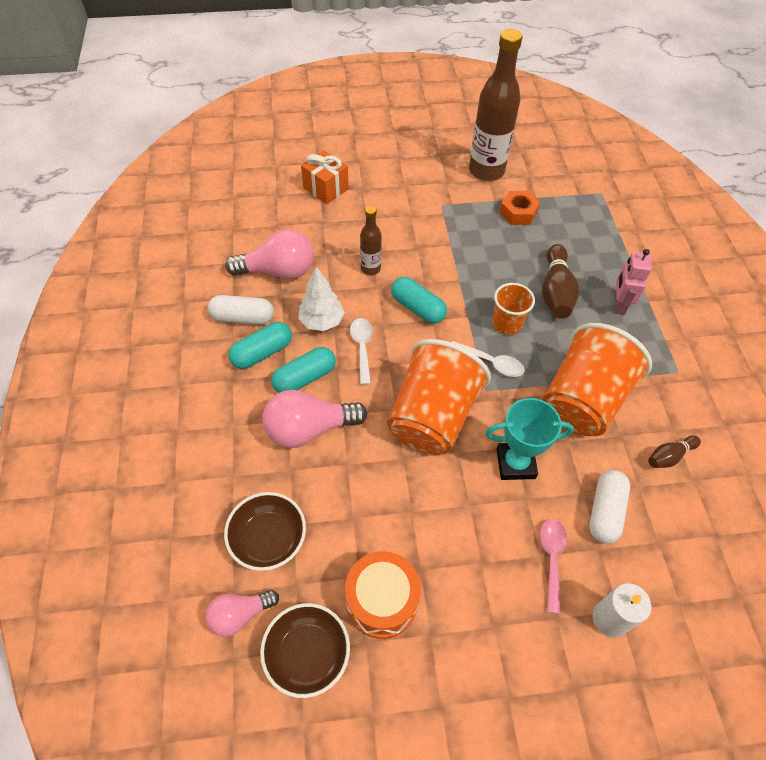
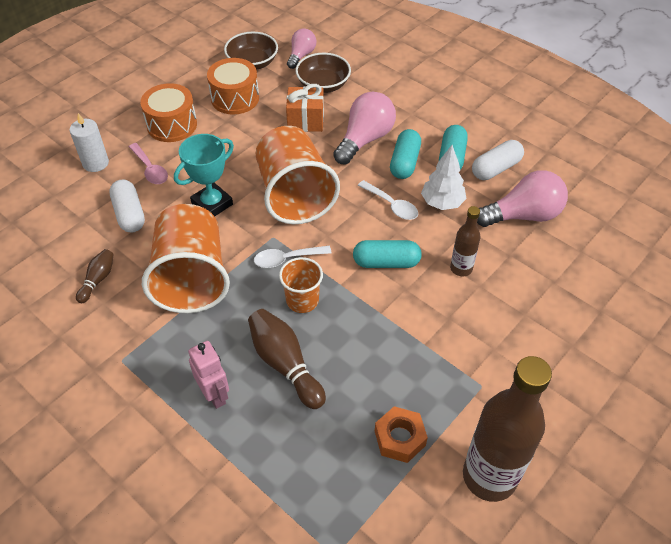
camera: 140 degrees right, 5 degrees down
pink light bulb [226,229,314,279] -> pink light bulb turned 150 degrees counterclockwise [477,170,568,227]
orange gift [301,150,349,204] -> orange gift moved to [286,84,324,132]
none -> orange drum [140,83,197,142]

